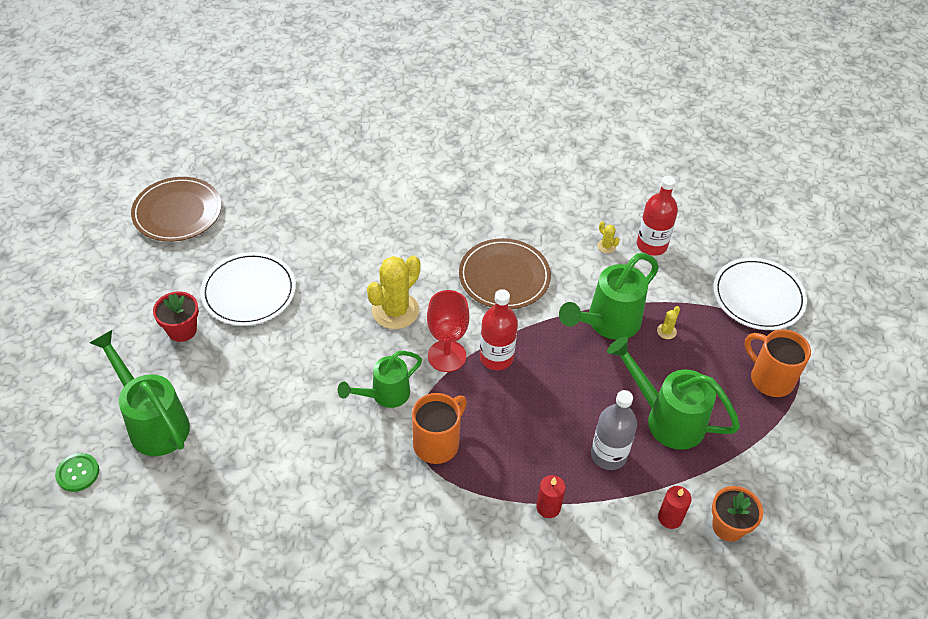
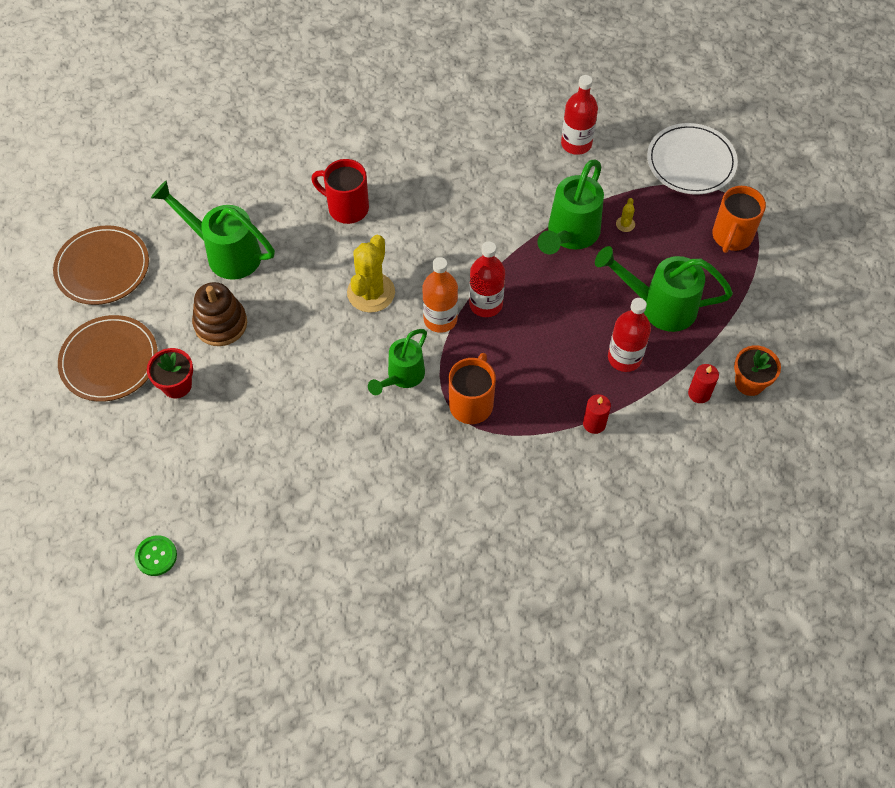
camera: 20 degrees left, 10 degrees up
green watering can [90,330,190,456] -> green watering can moved to [151,181,275,280]
white plate [200,252,296,326] -> brown stacking toy [192,282,247,346]
red goblet [427,290,469,372] -> orange bottle [423,257,458,333]
brown plate [459,238,551,309] -> brown plate moved to [58,315,158,402]
grey bottle [591,390,637,470] -> red bottle [608,298,651,372]
yellow cactus [597,221,620,253] -> none
orange mug [744,329,811,397] -> orange mug turned 90 degrees counterclockwise [712,186,766,253]
none -> red mug [311,159,369,224]

